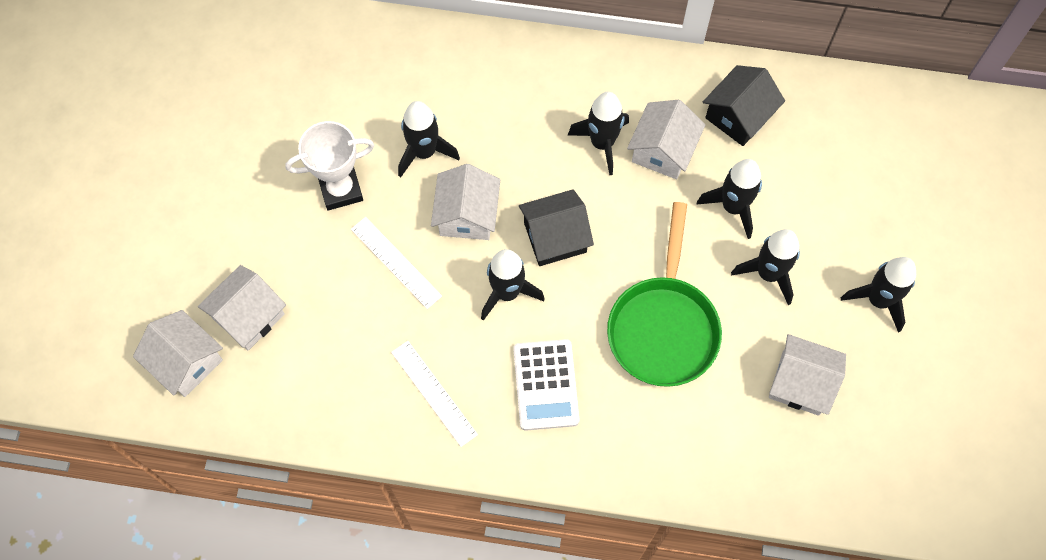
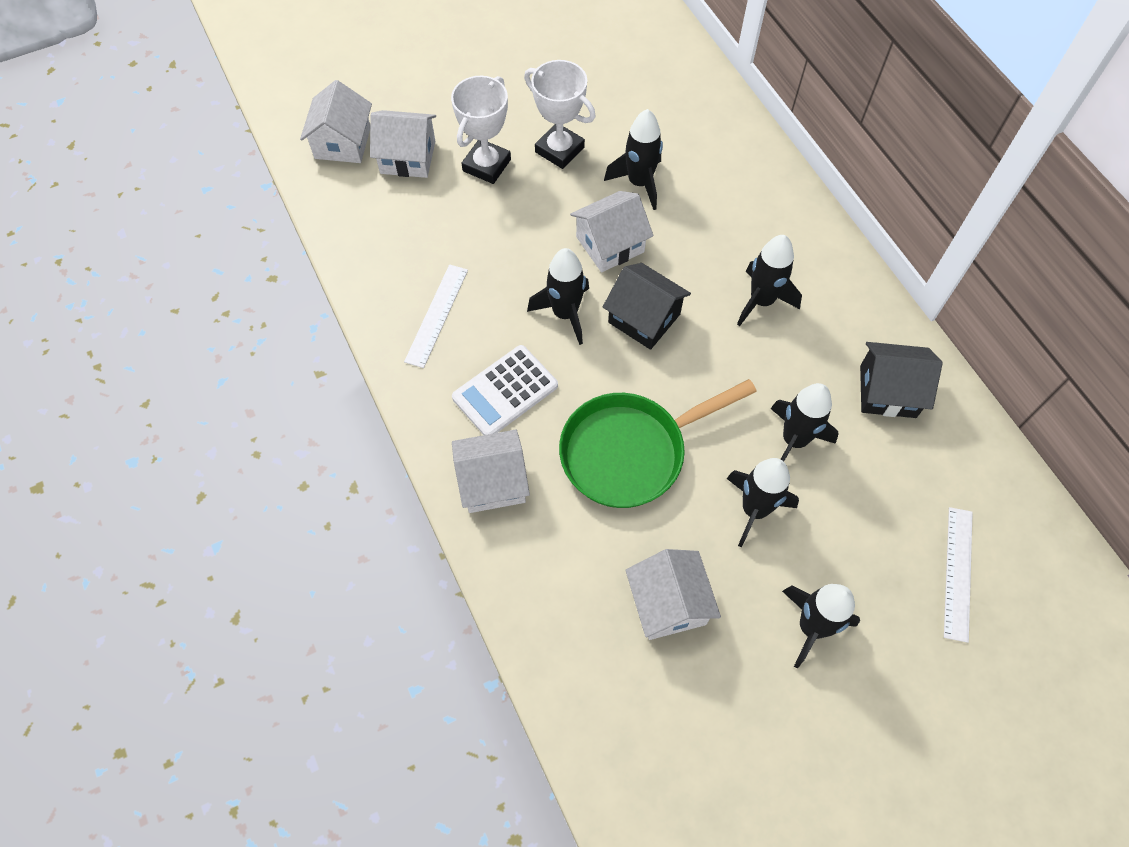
camera: 55 degrees right, 5 degrees down
white ruler [351,217,442,309] -> white ruler moved to [944,507,973,643]
white house [627,100,705,179] -> white house moved to [452,430,530,513]
none -> white trophy [451,76,511,184]

